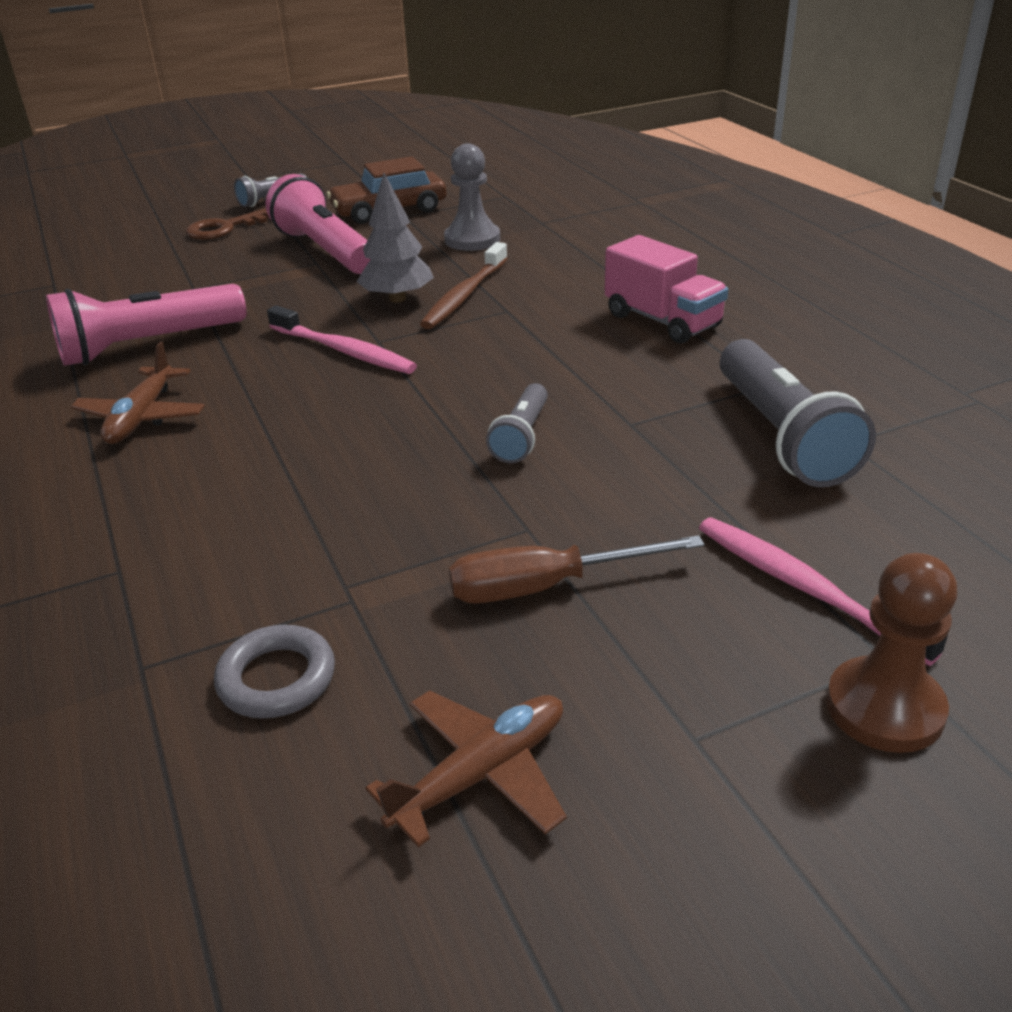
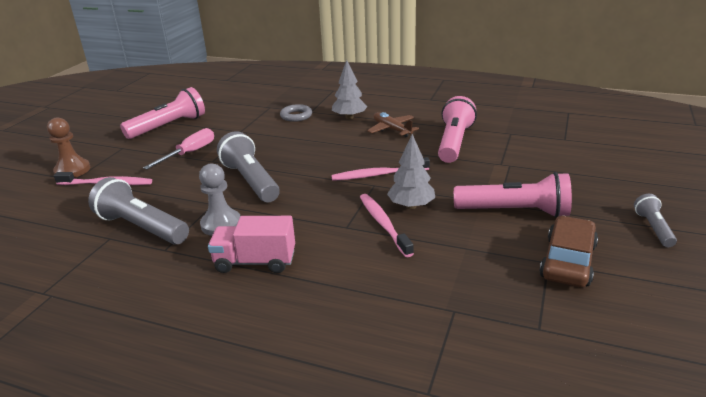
camera: 135 degrees right, 5 degrees down
brown key [186,208,270,240] -> none
grey ring [214,625,335,719] -> grey ring moved to [280,104,312,122]
brown plane [365,690,566,847] -> pink flashlight [120,87,205,139]
brown toothbrush [420,242,508,329] -> pink toothbrush [360,194,414,257]
grey pawn [444,144,500,251] -> grey pawn moved to [199,163,240,236]
brown screwdriver [449,535,704,603] -> pink screwdriver [143,128,214,169]
grey flashlight [486,383,548,463] -> grey flashlight [217,131,280,202], size x1.85
none -> grey tree [332,60,367,119]

